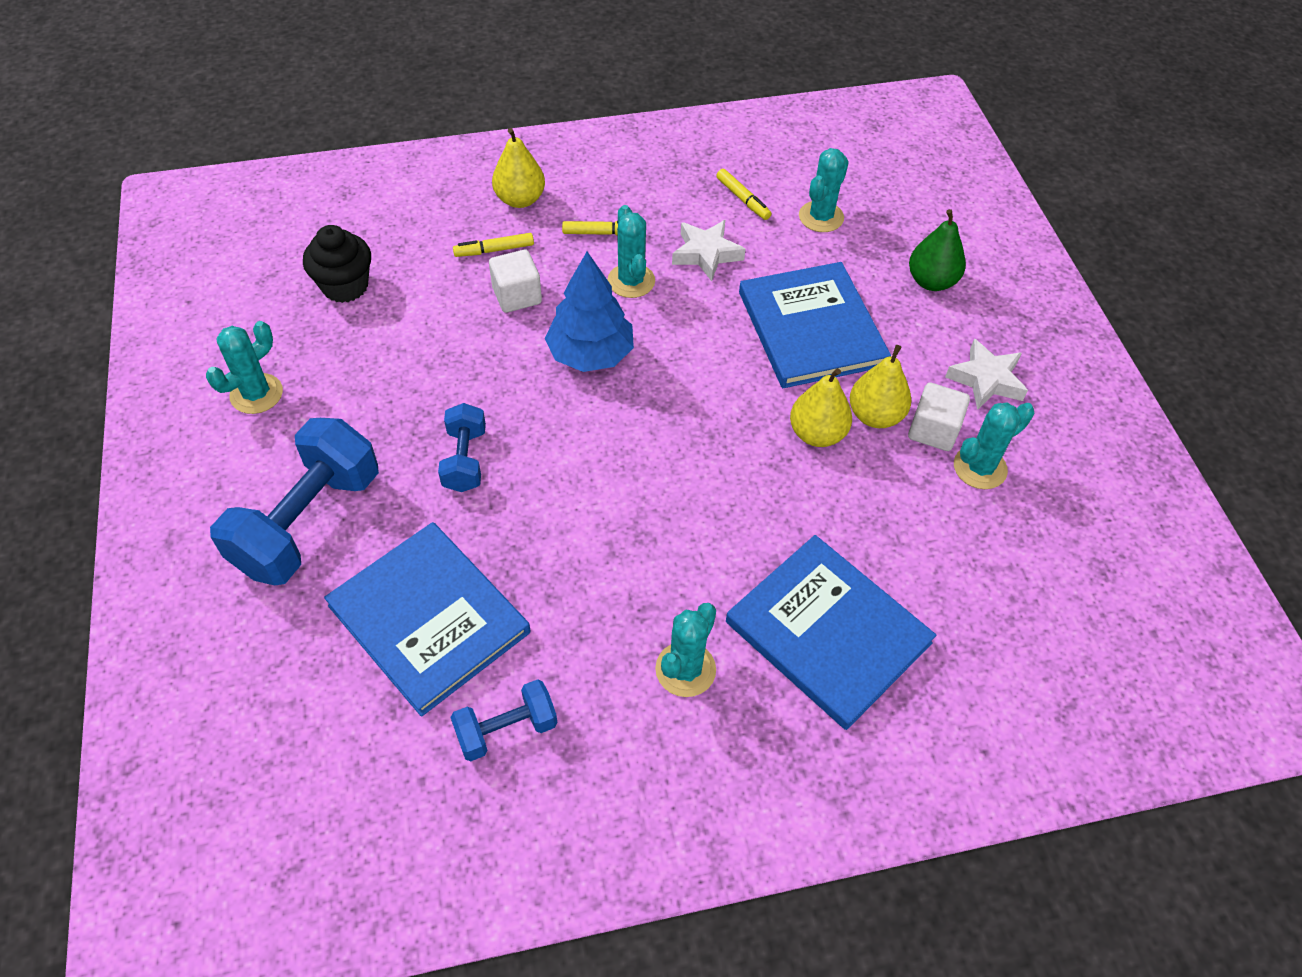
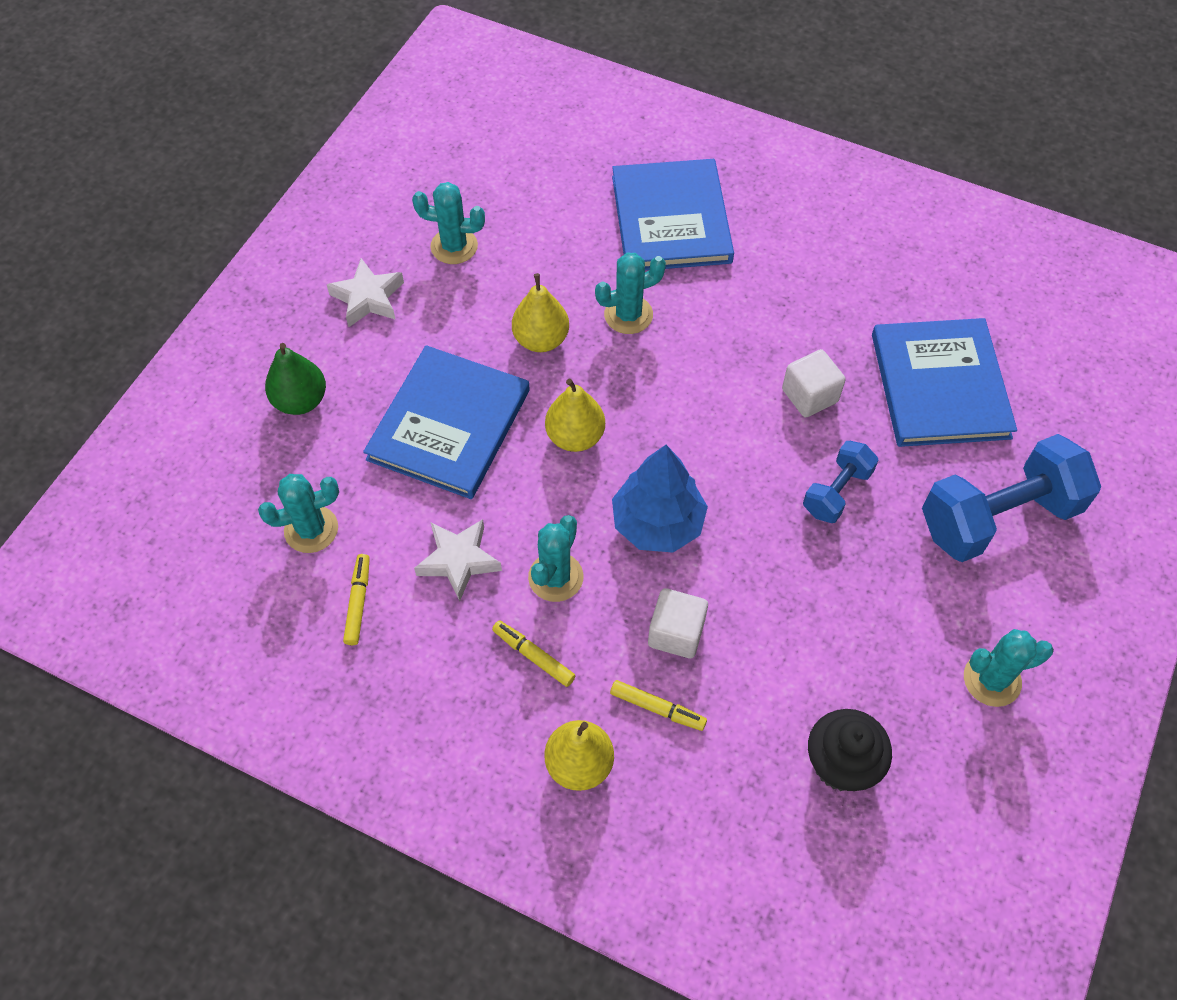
camera: 140 degrees left, 5 degrees up
blue dumbbell [450,679,557,761] -> none
turquoise cactus [655,603,716,697] -> turquoise cactus moved to [595,253,666,334]
yellow pear [850,345,912,428] -> yellow pear moved to [545,379,605,452]
white cube [908,382,970,451] -> white cube moved to [782,349,846,417]

